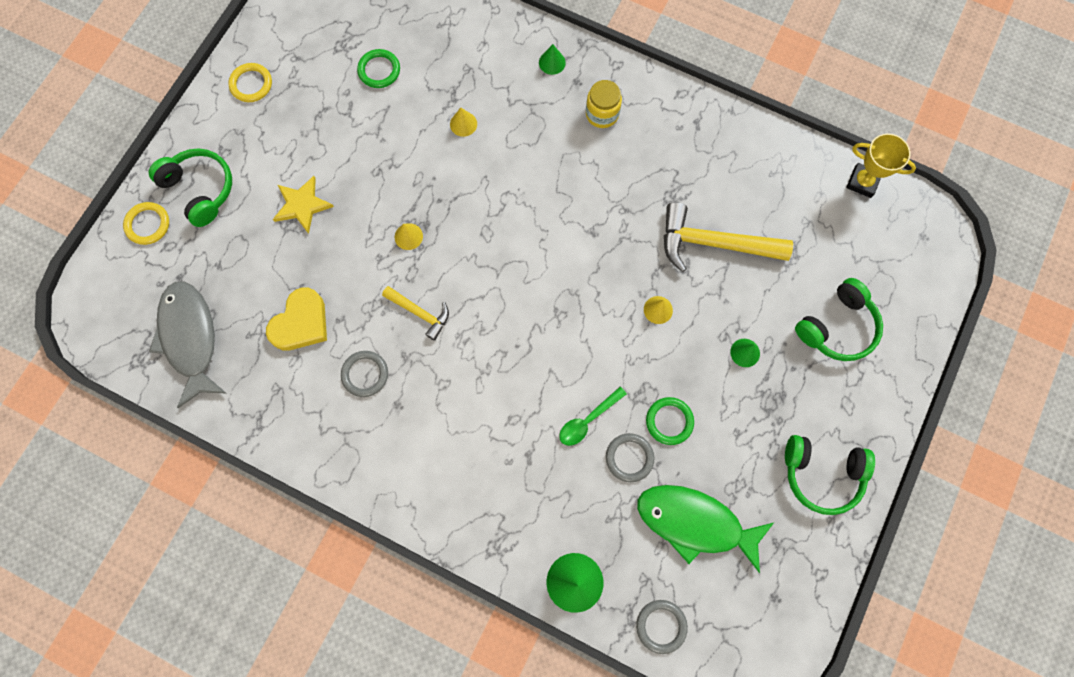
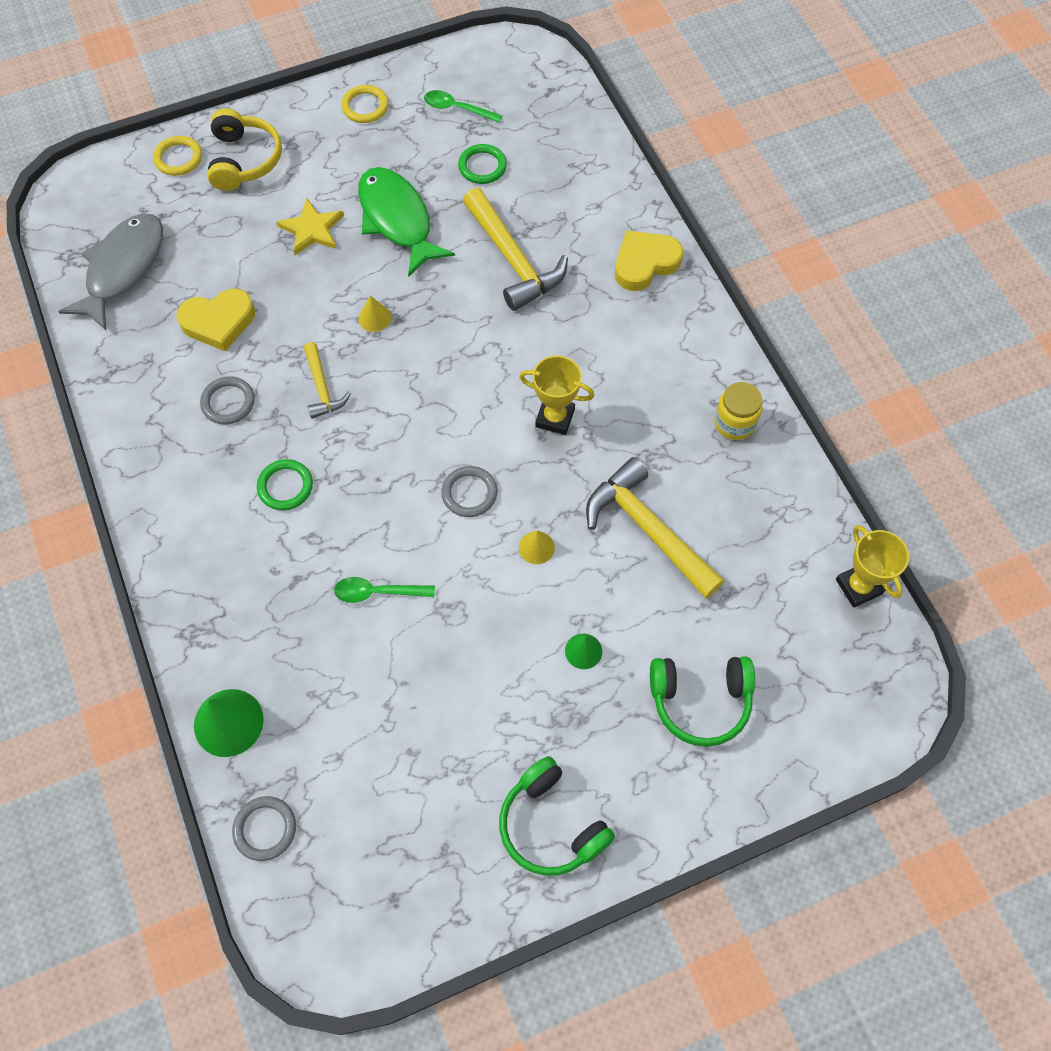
camera: 40 degrees right, 10 degrees down
green headphones [148,148,232,227] -> yellow headphones [207,108,282,191]
yellow cone [450,108,477,137] -> yellow hammer [463,188,568,311]
green cone [539,44,566,75] -> yellow heart [615,231,683,291]
yellow jar [586,80,622,128] -> yellow jar moved to [714,382,763,440]
grey ring [606,433,654,482] -> grey ring moved to [441,466,498,517]
green fish [637,485,774,573] -> green fish moved to [358,167,455,277]
green ring [646,397,694,445] -> green ring moved to [257,459,313,510]
none -> green spoon [424,90,502,123]
none -> yellow trophy [519,356,594,435]

